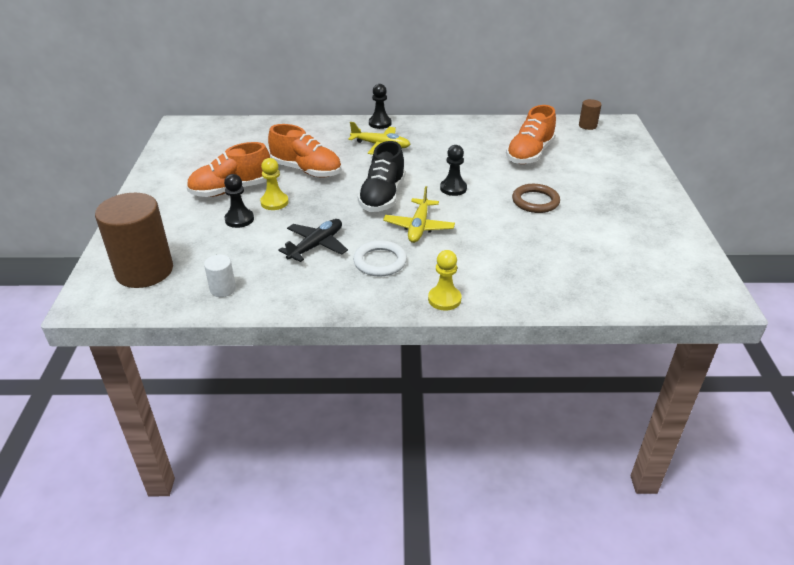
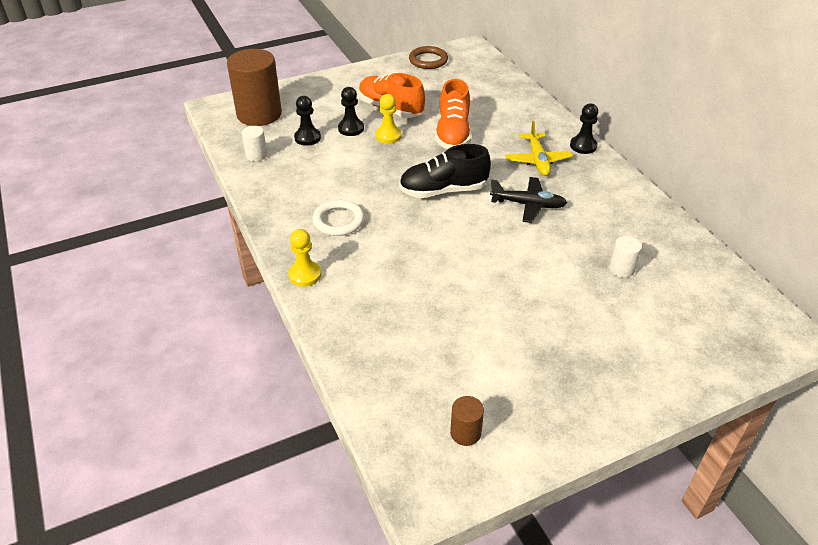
camera: 65 degrees right, 5 degrees up
black plane [278,219,348,262] -> black plane moved to [490,177,567,223]
yellow plane [383,186,455,243] -> none
black pawn [440,145,467,196] -> black pawn moved to [294,96,321,146]
orange shoe [506,105,556,164] -> white cylinder [609,236,642,278]
brown ring [512,184,560,213] -> brown ring moved to [409,46,448,69]
brown cylinder [579,99,602,130] -> brown cylinder moved to [450,396,484,446]

